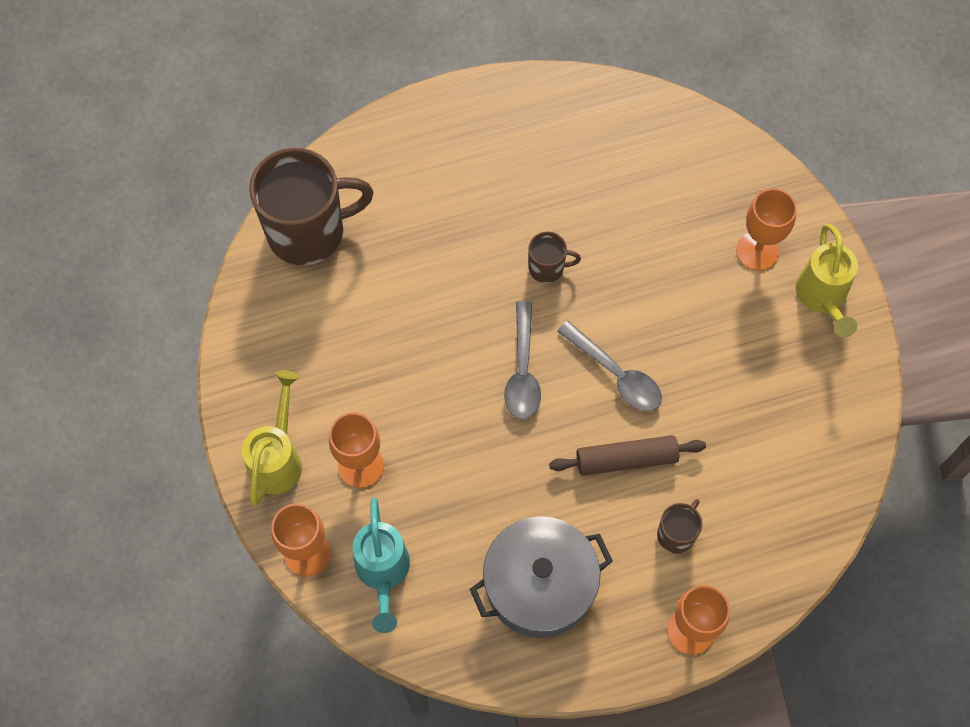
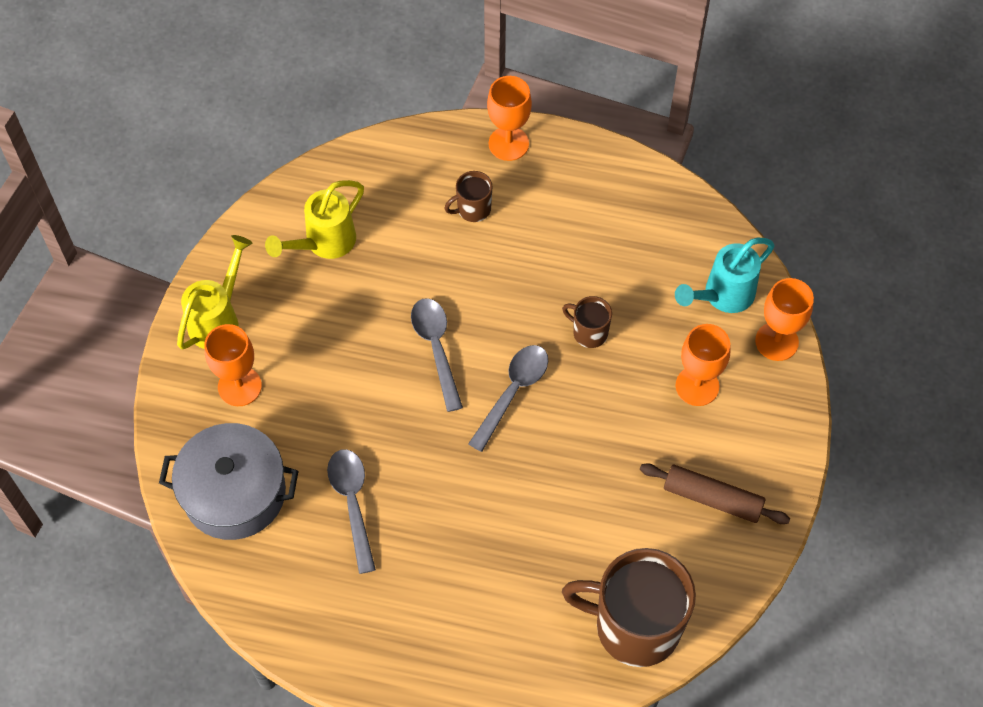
camera: 150 degrees left, 5 degrees down
yellow watering can [242,370,302,506] -> yellow watering can moved to [265,180,364,259]
turquoise watering can [353,497,410,633] -> turquoise watering can turned 150 degrees counterclockwise [675,238,775,313]
grey pot [470,516,613,638] -> grey pot moved to [159,423,298,540]
brown mug [528,232,581,283] -> brown mug moved to [562,296,612,348]
brown rolling pin [549,435,706,476] -> brown rolling pin moved to [640,463,790,524]
none -> grey spoon [327,449,376,574]

